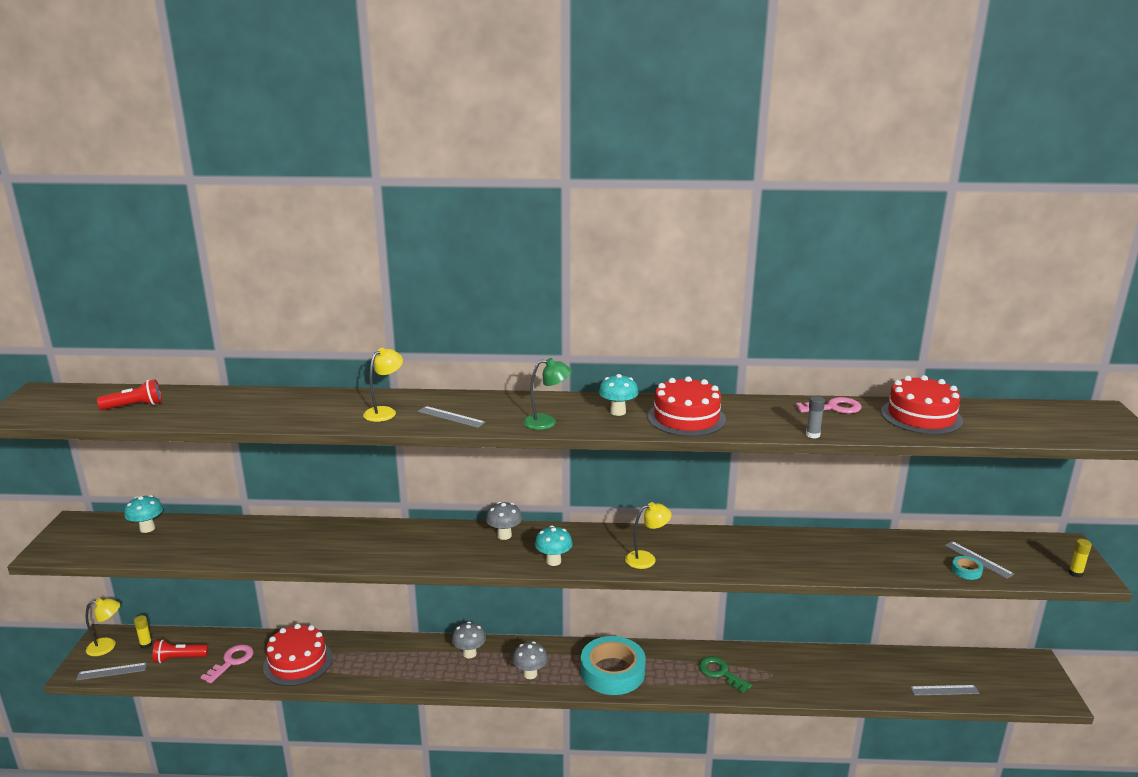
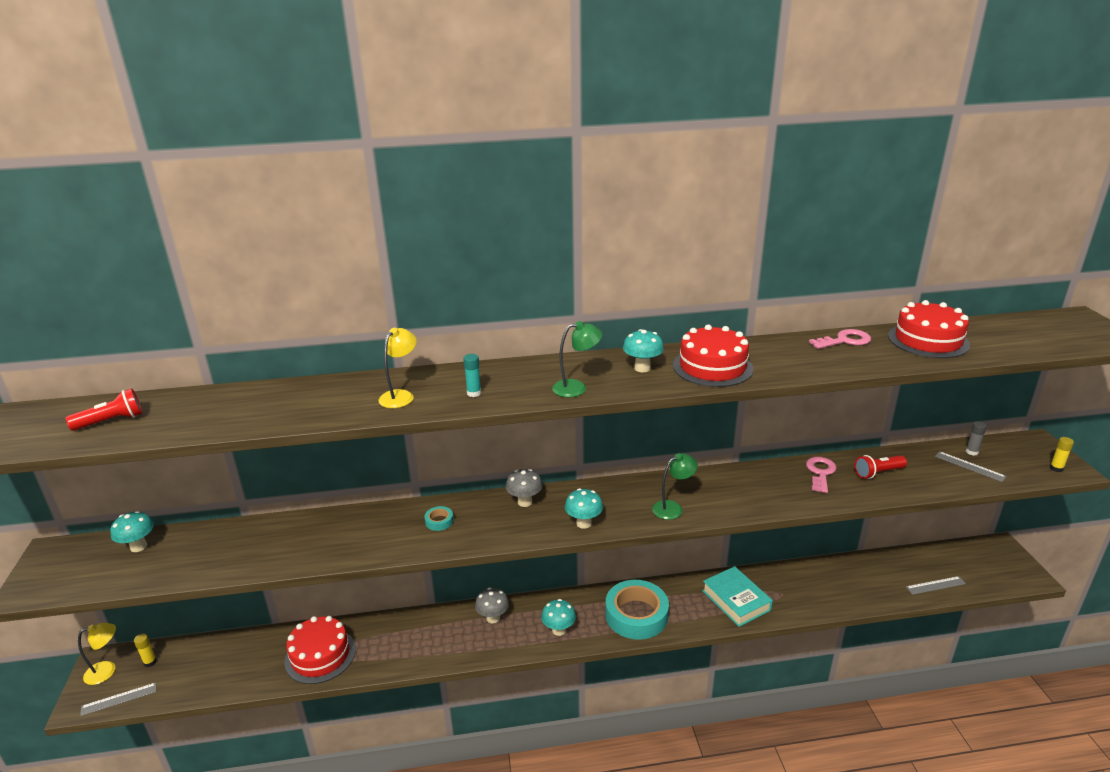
camera: 10 degrees left, 5 degrees up
red flashlight [153,639,208,663] -> red flashlight moved to [855,455,907,479]
pink key [201,644,253,683] -> pink key moved to [806,457,837,493]
grey ruler [418,406,485,428] -> turquoise glue stick [463,354,481,397]
grey mushroom [513,641,548,679] -> turquoise mushroom [541,599,576,636]
yellow lamp [625,502,671,569] -> green lamp [652,453,698,520]
green key [699,657,752,694] -> turquoise book [702,566,773,627]
grey glue stick [806,396,825,439] -> grey glue stick moved to [966,421,987,456]
turquoise tape [951,556,983,580] -> turquoise tape moved to [425,506,454,531]

